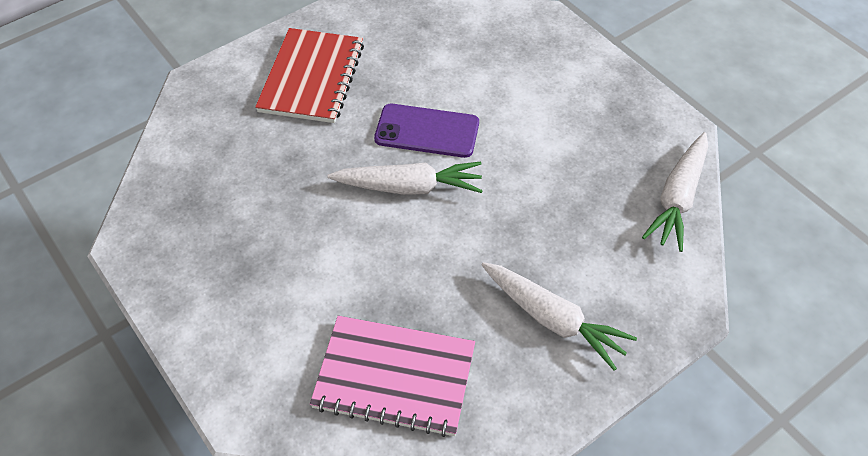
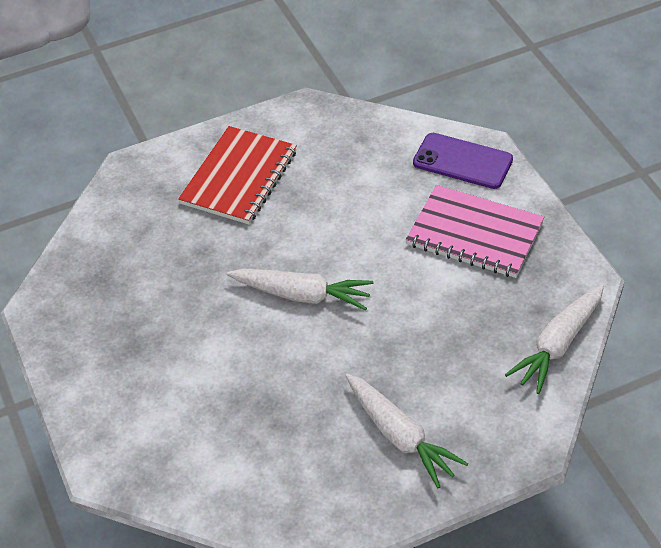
camera: 15 degrees right, 5 degrees down
pink notebook [310,316,475,437] -> pink notebook moved to [406,185,544,278]
purple phone [374,104,479,158] -> purple phone moved to [413,133,513,189]

